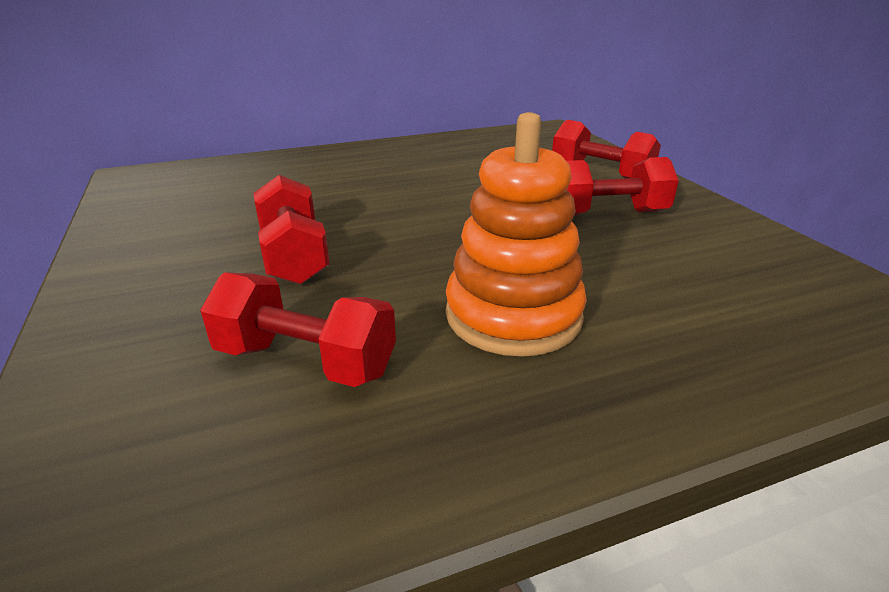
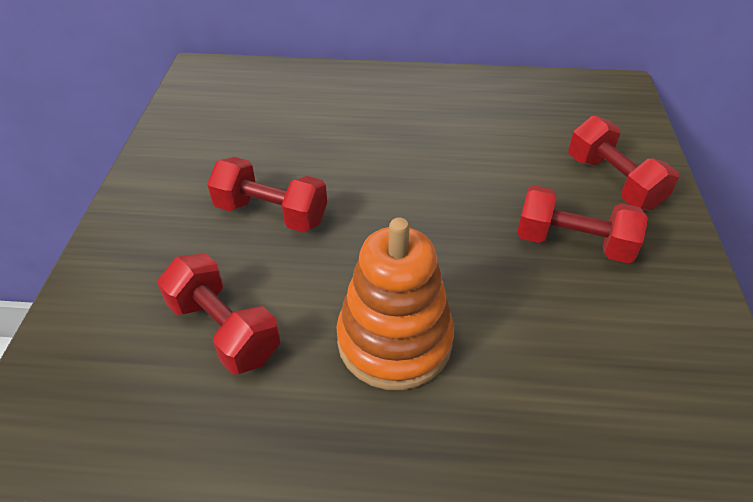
camera: 25 degrees right, 15 degrees up
red dumbbell [253,175,330,285] -> red dumbbell turned 75 degrees counterclockwise [207,157,327,233]

